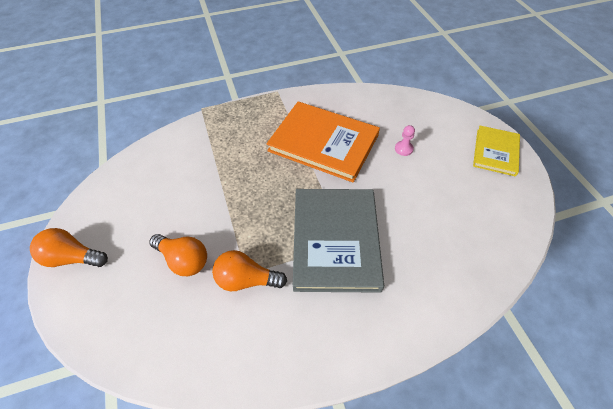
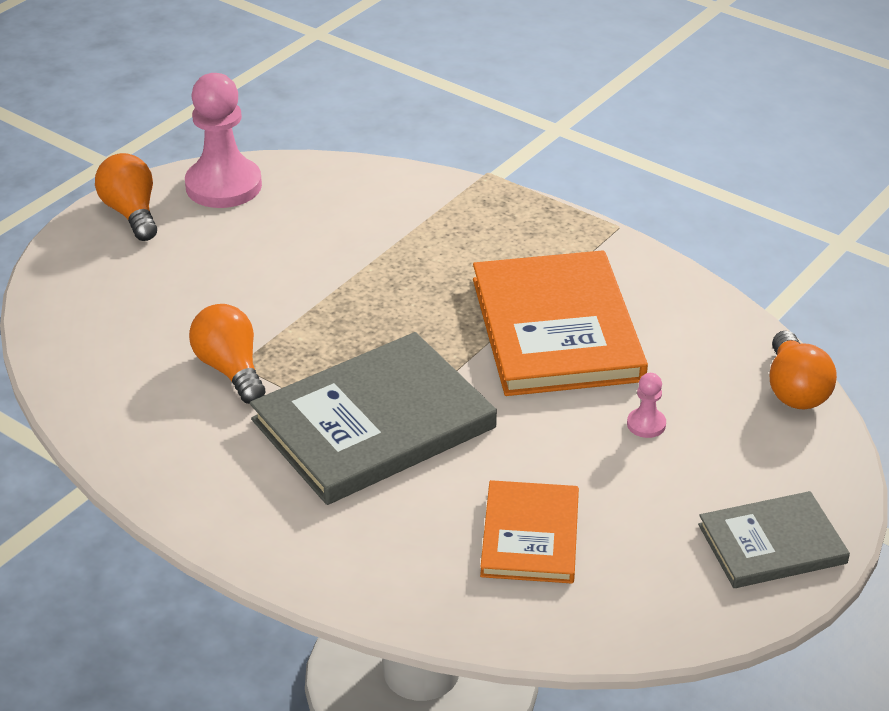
camera: 55 degrees right, 15 degrees down
orange light bulb [149,234,207,276] -> orange light bulb moved to [770,331,837,409]
yellow book [473,126,520,177] -> grey book [698,491,850,588]
none -> pink pawn [185,73,262,208]
none -> orange book [480,480,579,583]

